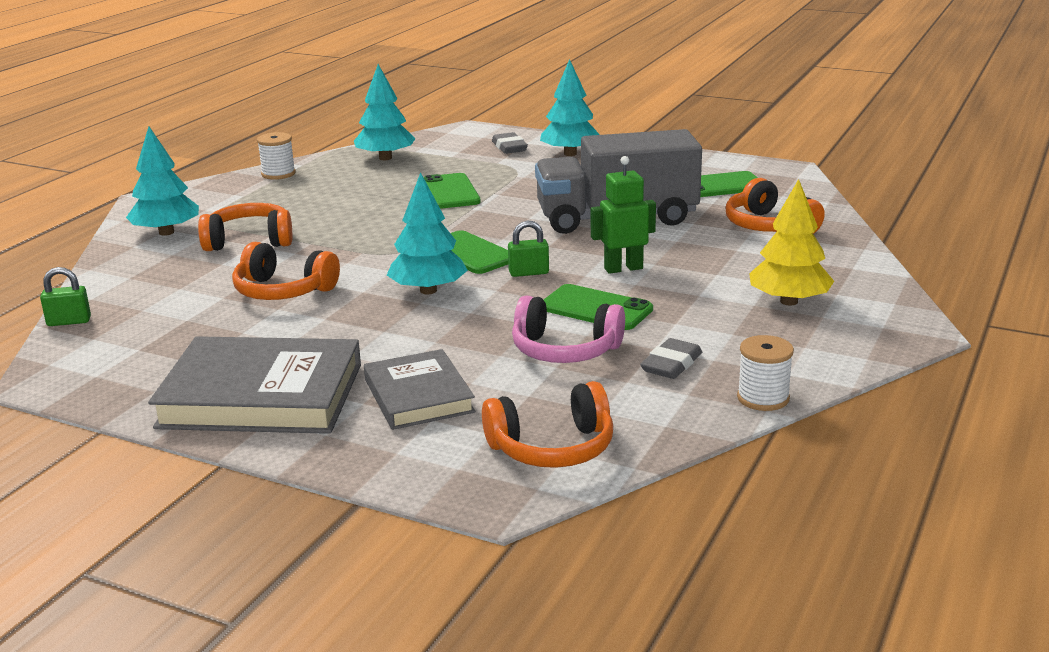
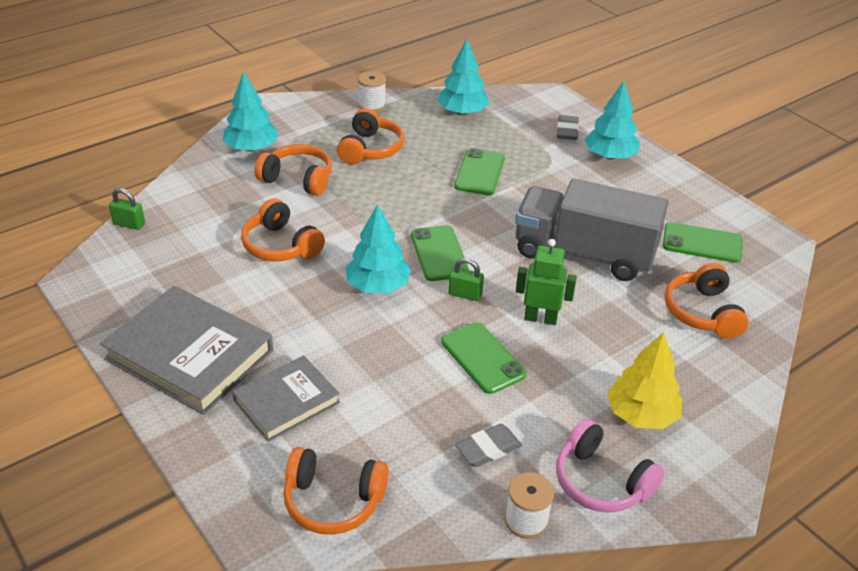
camera: 25 degrees right, 15 degrees up
grey book [364,349,475,430] -> grey book turned 45 degrees clockwise [232,355,340,442]
pink headphones [512,296,625,363] -> pink headphones moved to [556,419,665,513]
none -> orange headphones [337,108,405,165]

